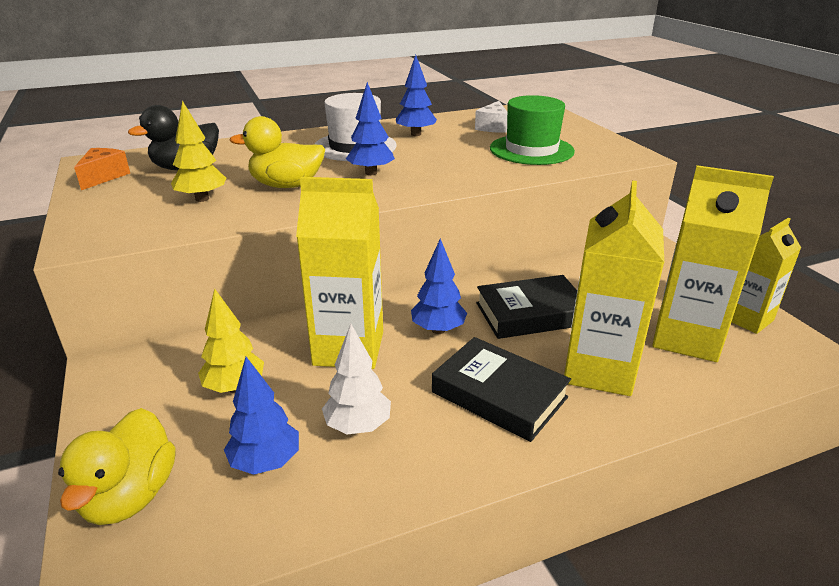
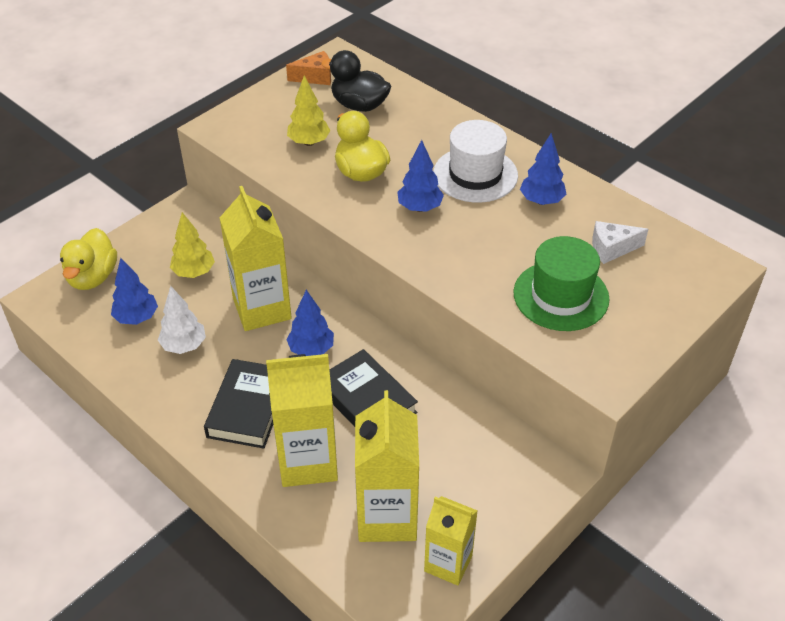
camera: 65 degrees right, 15 degrees up
yellow duck [58,408,175,525] -> yellow duck turned 60 degrees counterclockwise [60,228,117,290]

